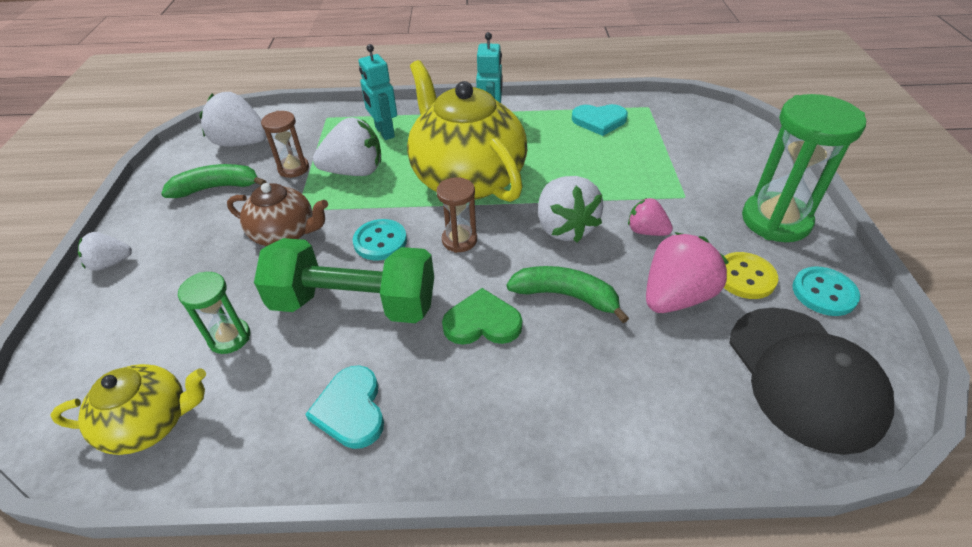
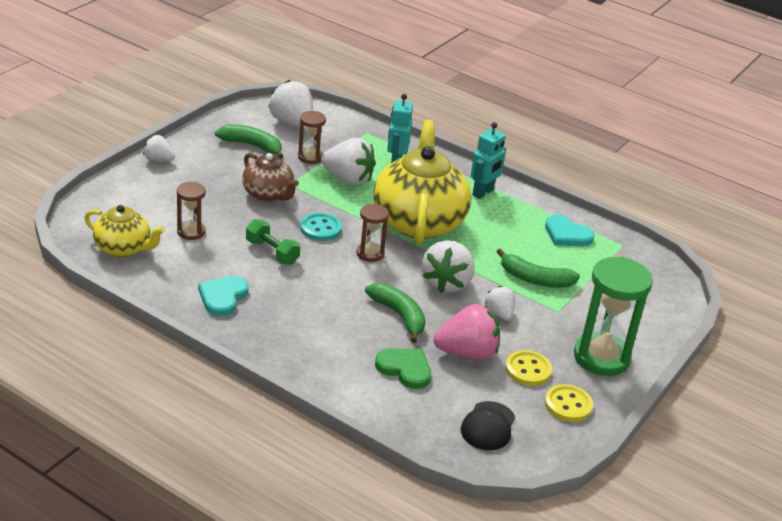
camera: 30 degrees right, 10 degrees down
green hourglass [178,272,250,354] -> brown hourglass [177,182,206,240]
green dumbbell [254,238,434,323] -> green dumbbell [246,219,300,265], size x0.51
green heart [442,288,522,345] -> green heart moved to [375,349,431,389]
pink strawberry [628,198,673,236] -> white strawberry [484,286,515,321]
black cap [729,308,894,455] -> black cap [461,401,515,450], size x0.55
turquoise button [792,267,860,316] -> yellow button [545,384,593,422]
none -> green banana [496,248,580,287]

